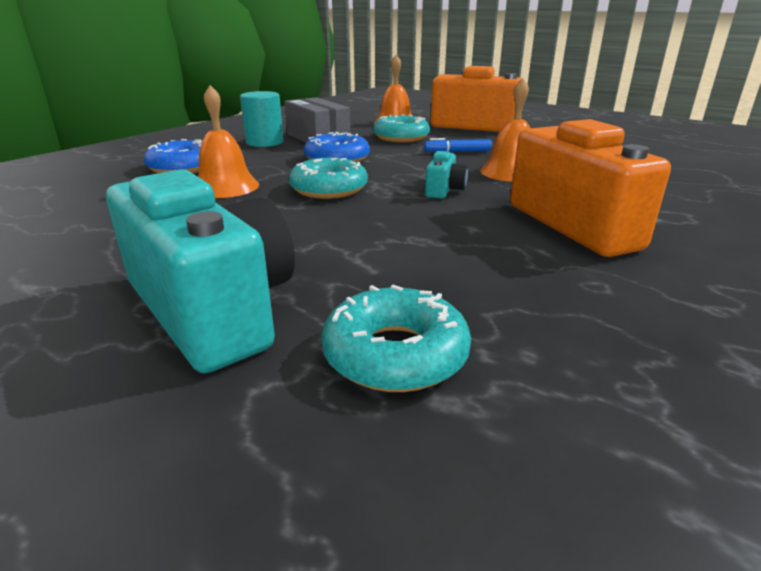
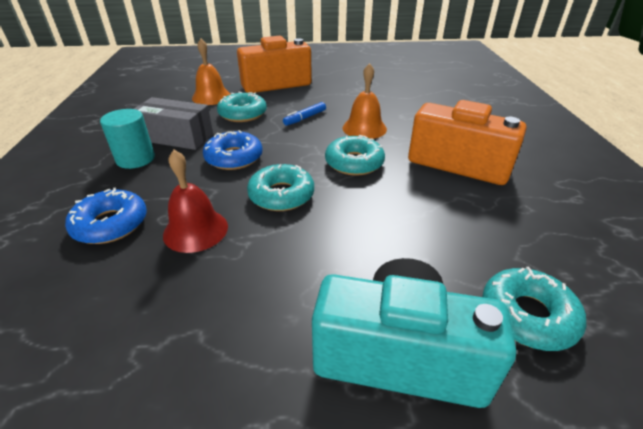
camera: 40 degrees left, 10 degrees up
orange bell [198,85,259,198] -> red bell [163,150,228,253]
turquoise camera [425,151,468,199] -> turquoise donut [325,135,385,176]

